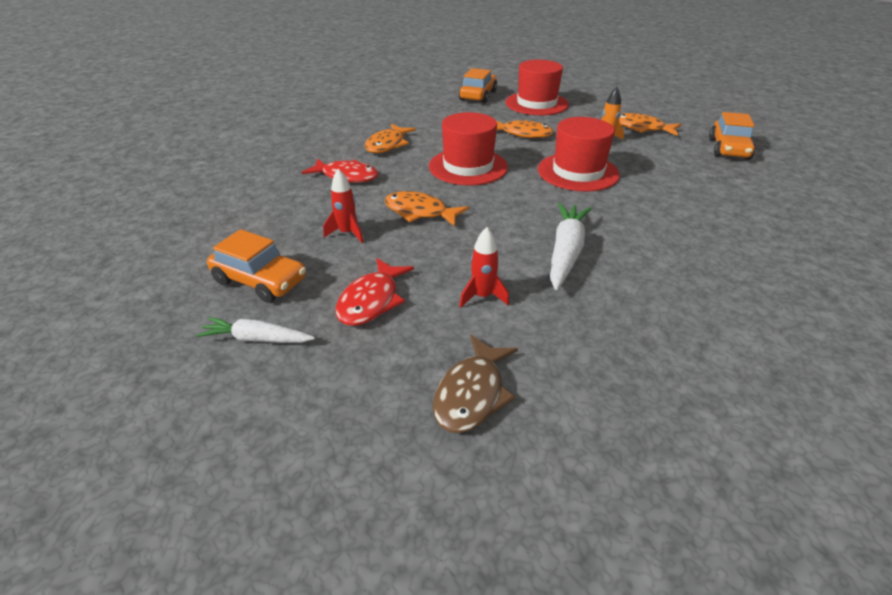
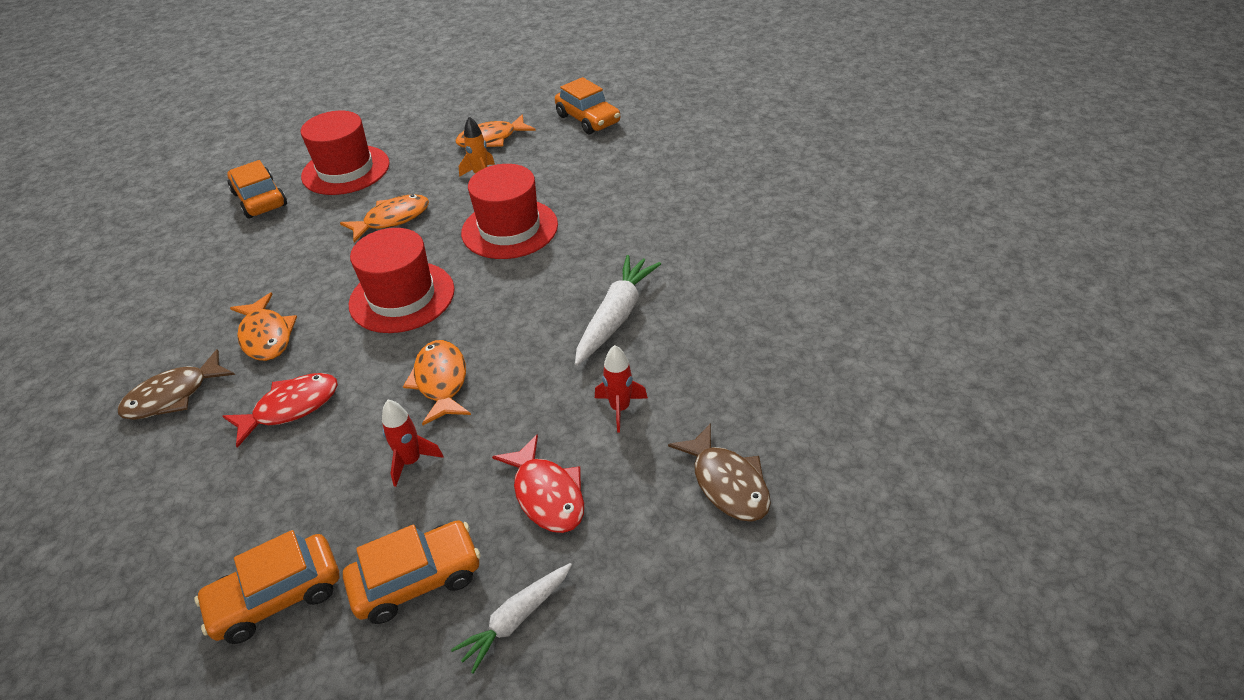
camera: 50 degrees left, 5 degrees up
orange fish [384,191,469,226] -> orange fish turned 105 degrees clockwise [403,340,471,425]
white carrot [550,203,592,290] -> white carrot turned 60 degrees clockwise [575,255,661,366]
none -> brown fish [118,349,235,420]
none -> orange car [195,530,339,644]

